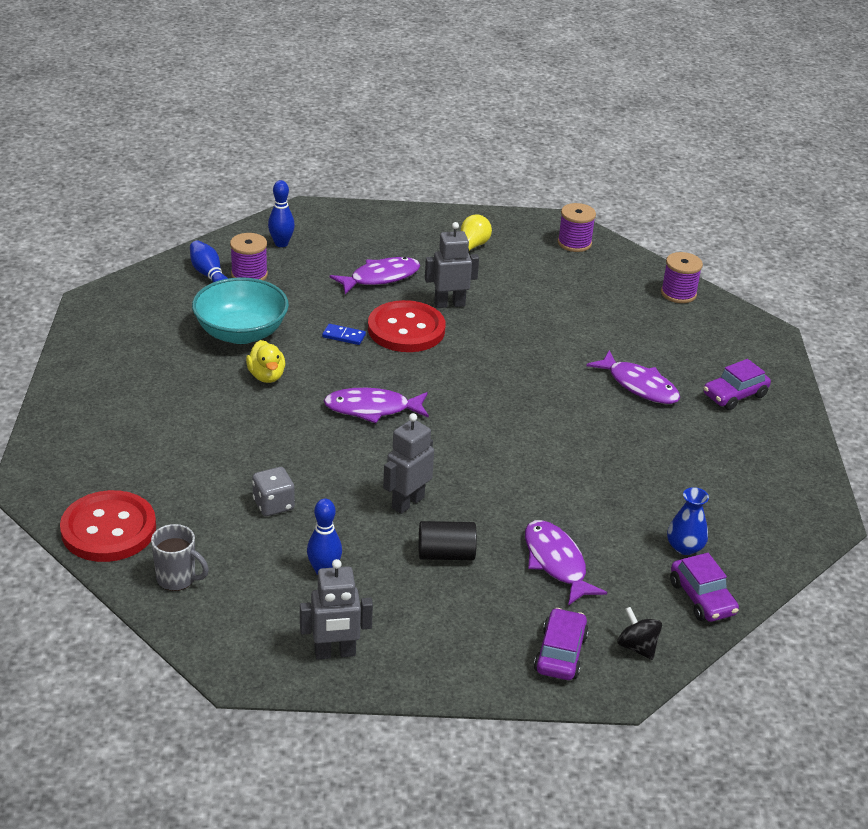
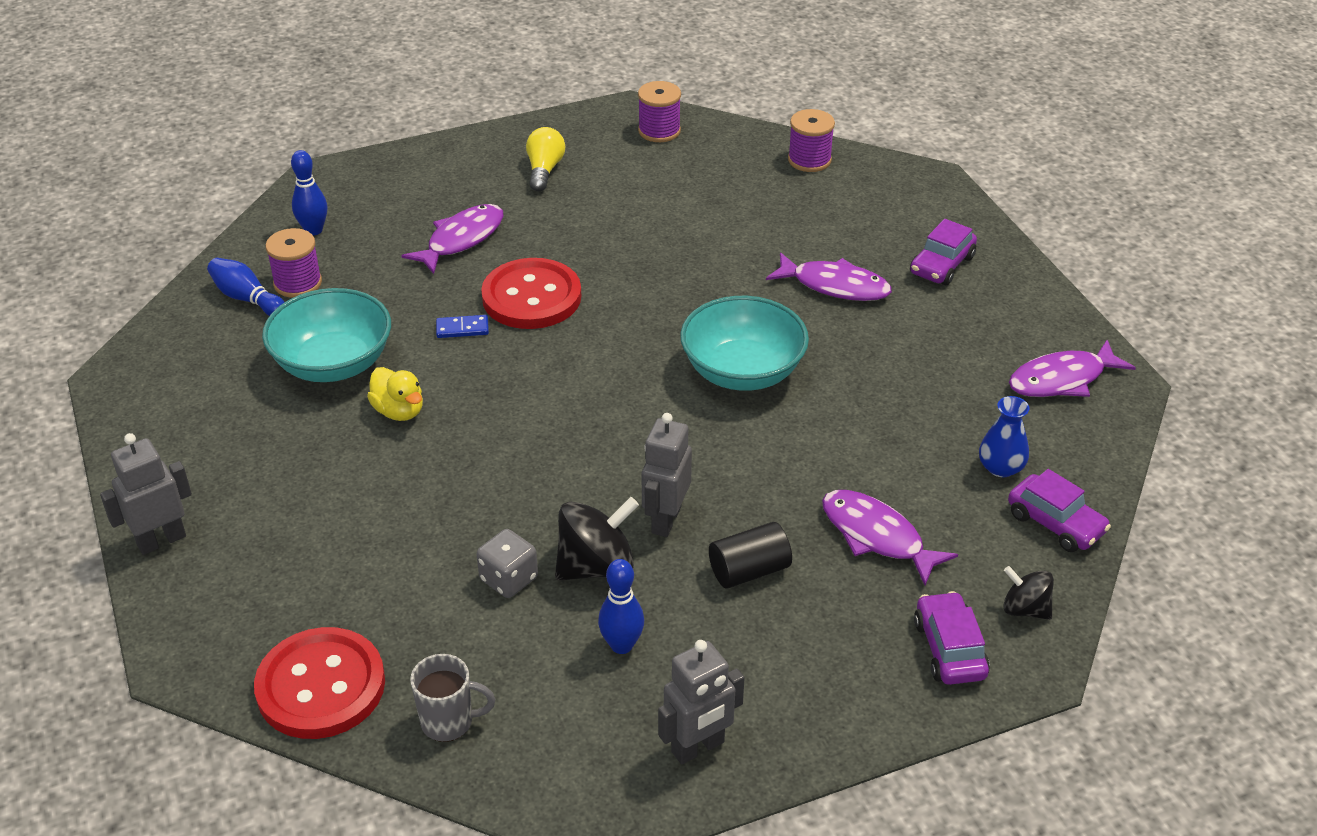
camera: 20 degrees left, 5 degrees up
purple fish [324,388,429,423] -> purple fish moved to [1009,340,1136,397]
grey robot [425,222,479,308] -> grey robot moved to [100,433,192,555]
none -> black spinning top [555,497,639,581]
none -> turquoise bowl [680,296,809,391]

